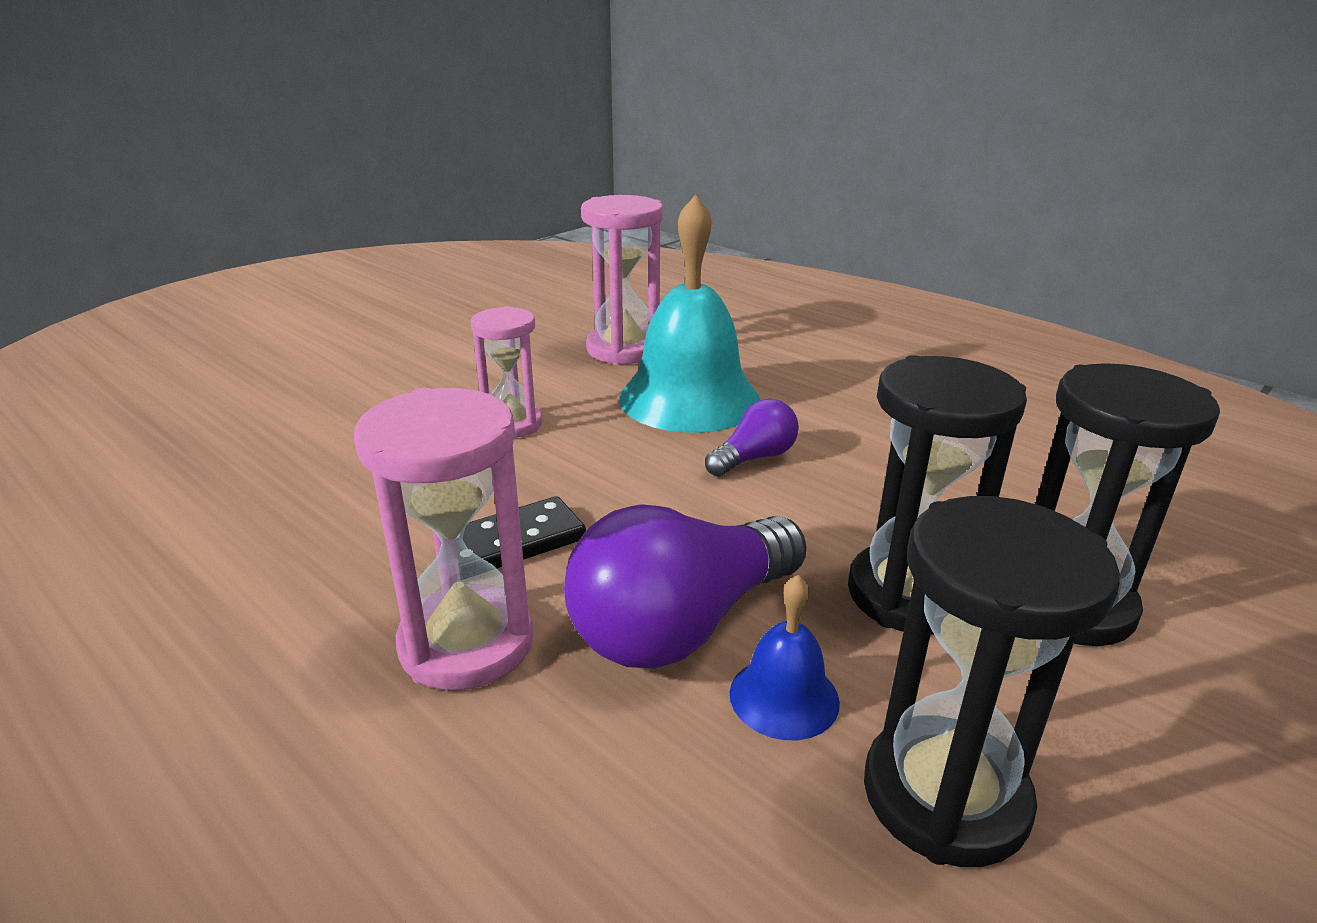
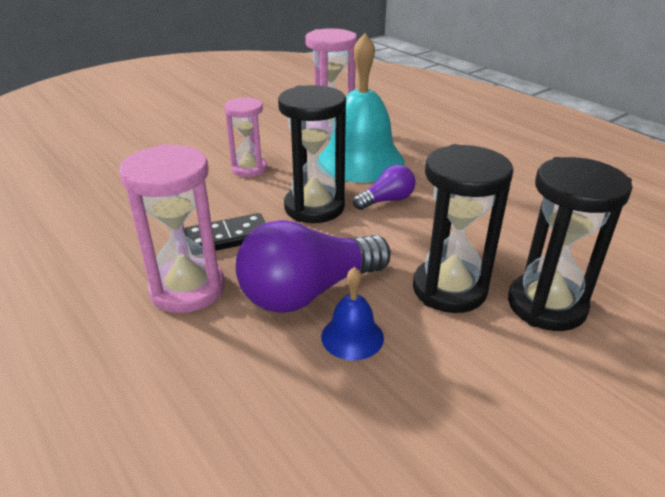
camera: 10 degrees right, 5 degrees up
black hourglass [864,496,1120,867] -> black hourglass moved to [278,85,346,223]

